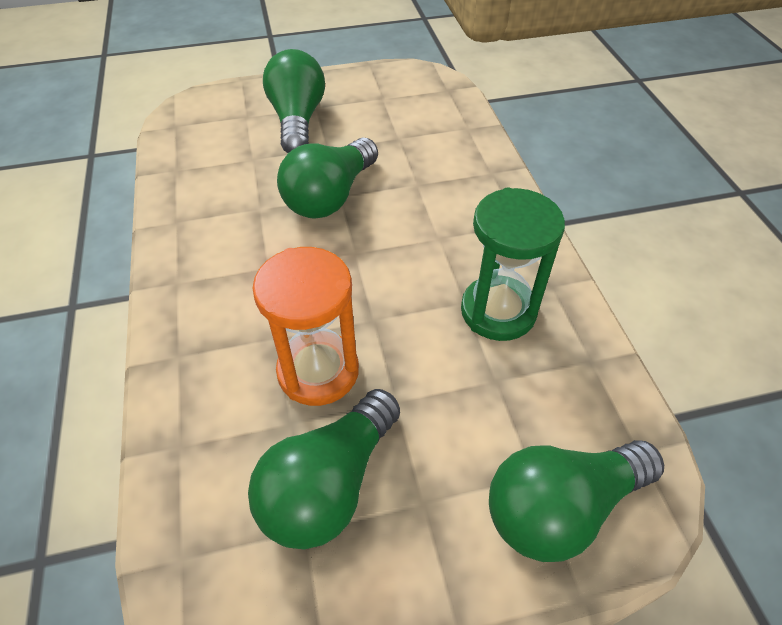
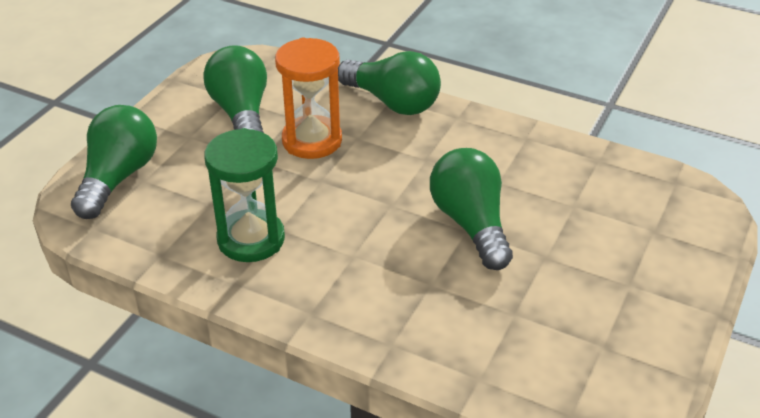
camera: 130 degrees right, 10 degrees down
green light bulb [263,49,325,153] -> green light bulb moved to [338,51,441,115]

